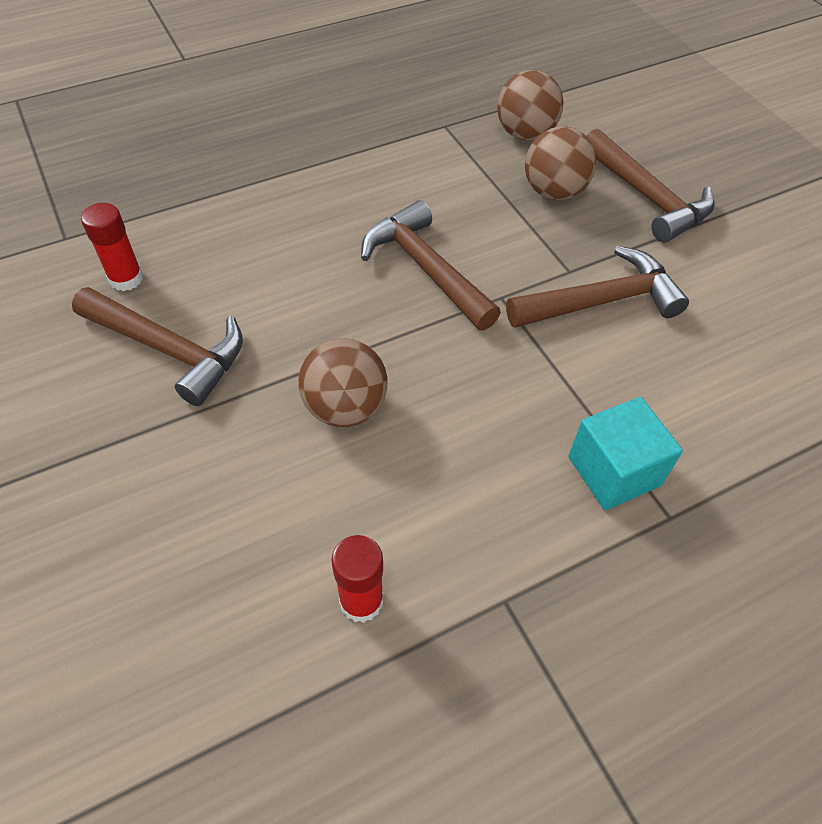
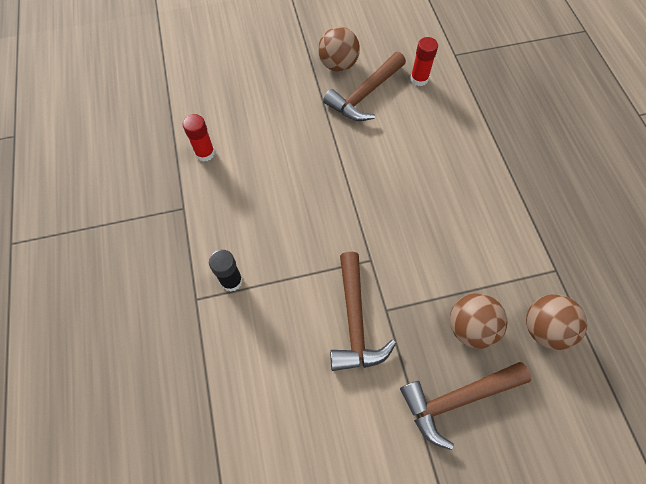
camera: 105 degrees right, 10 degrees up
brown ball [298,338,387,427] -> brown ball moved to [318,27,360,71]
brown hammer [361,200,501,331] -> none
turquoise cube [568,397,683,510] -> black glue stick [209,250,243,292]

